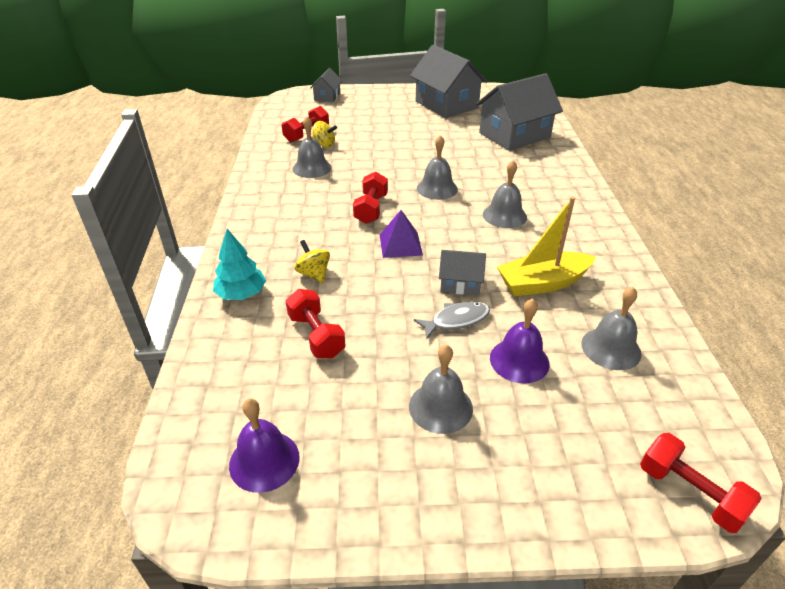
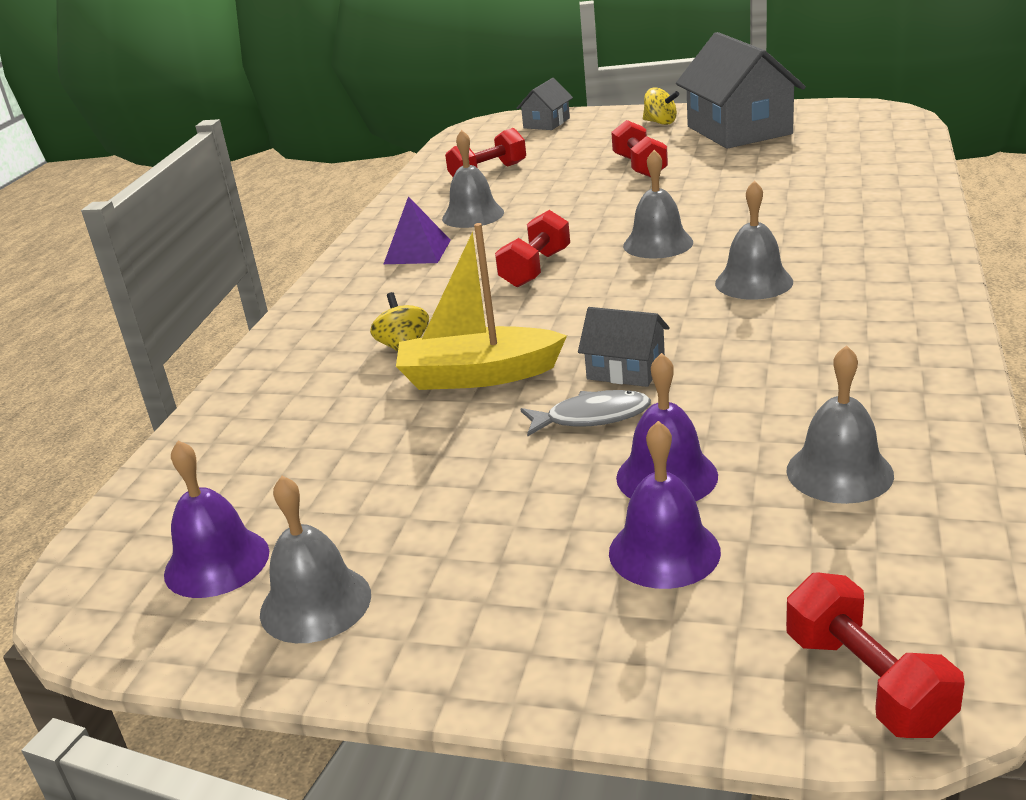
camera: 20 degrees right, 10 degrees down
turquoise tree [213,229,266,300] -> none
red dumbbell [286,289,346,359] -> red dumbbell moved to [611,120,668,177]
yellow spinning top [312,121,337,148] -> yellow spinning top moved to [643,87,679,125]
purple pyramid [380,210,423,258] -> purple pyramid moved to [384,196,451,264]
grey bell [409,345,473,434] -> grey bell moved to [260,476,371,643]
grey house [476,73,563,151] -> none
yellow boat [497,197,596,296] -> yellow boat moved to [396,223,567,390]
none -> purple bell [609,421,721,589]

